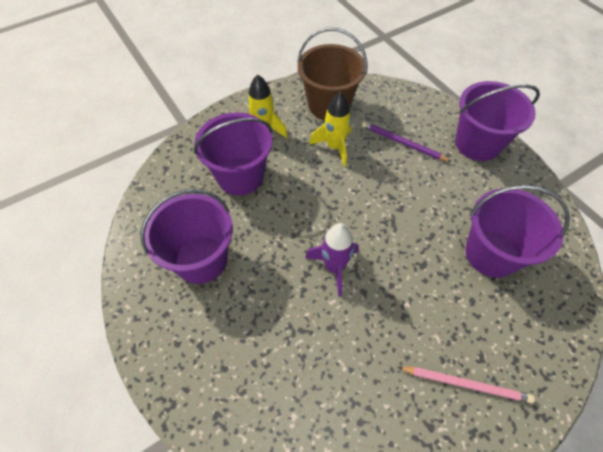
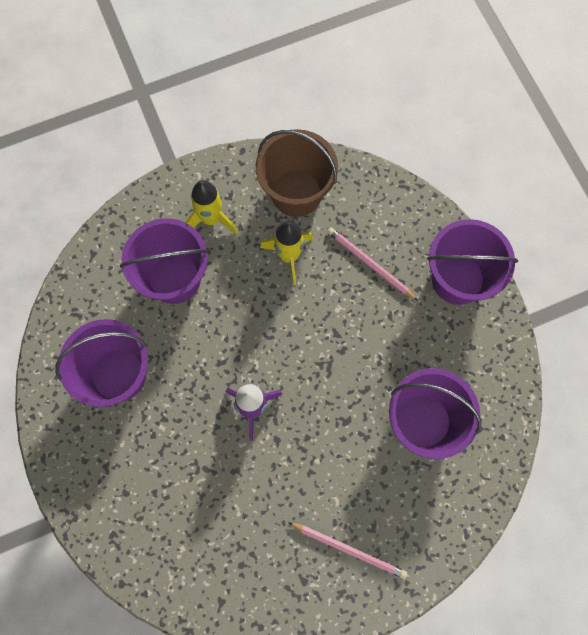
camera: 10 degrees right, 15 degrees up
purple pencil [362,121,452,162] -> pink pencil [327,228,418,301]

